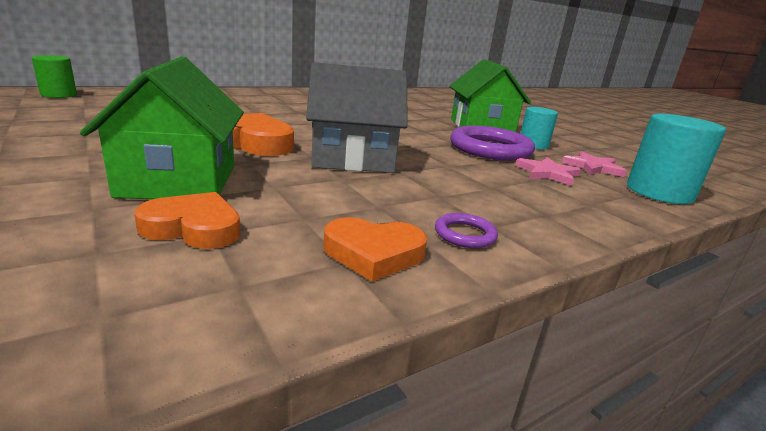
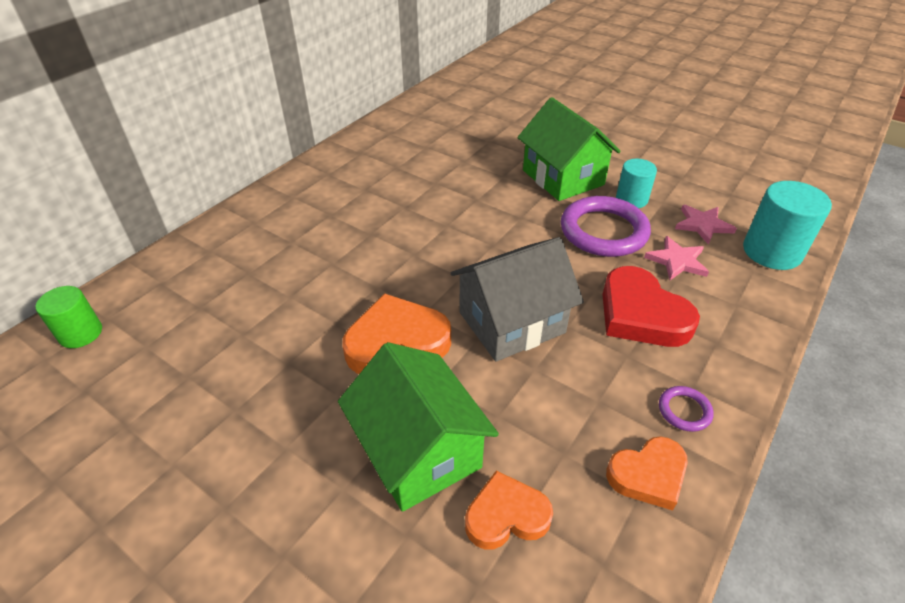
camera: 20 degrees left, 20 degrees up
none -> red heart [602,266,700,347]

